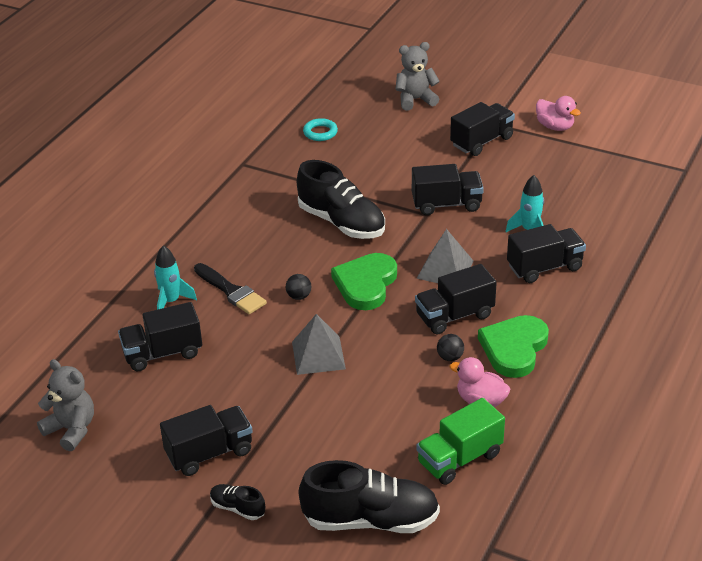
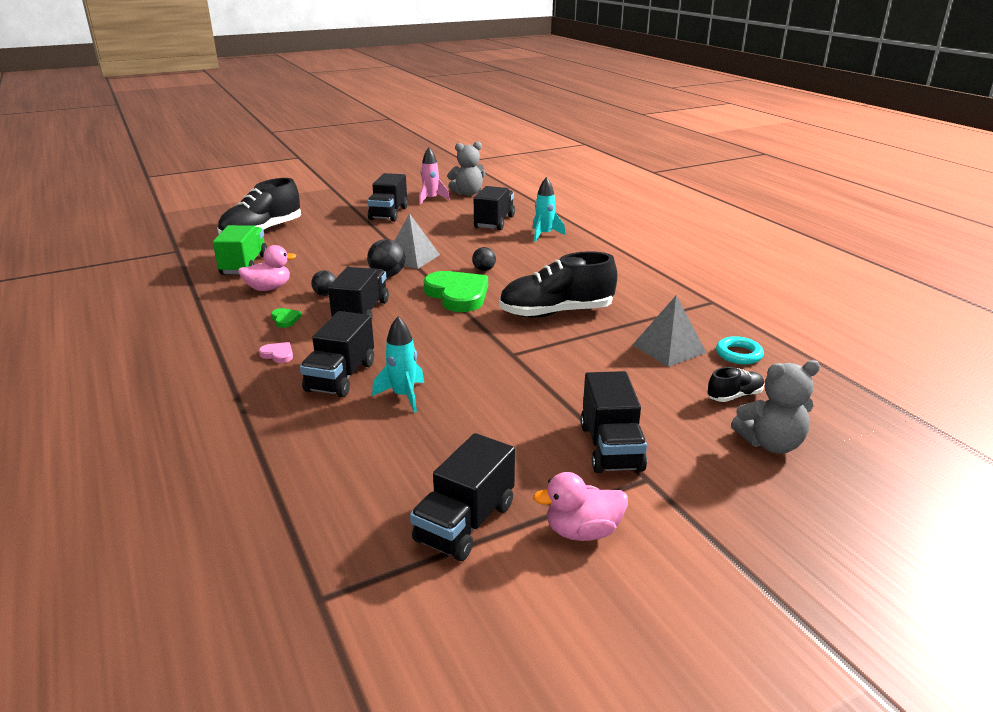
camera: 125 degrees right, 10 degrees down
black brush [194,263,267,314] -> none
black shoe [210,484,265,520] -> black shoe moved to [707,367,765,402]
grey teddy bear [395,42,440,111] -> grey teddy bear turned 60 degrees clockwise [731,360,820,454]
black truck [412,164,484,215] -> black truck moved to [410,433,515,561]
grey pyramid [417,229,474,283] -> grey pyramid moved to [633,296,707,367]
green heart [478,315,549,378] -> green heart [271,308,301,328], size x0.42
none -> pink heart [259,342,293,363]
none -> black ball [367,239,405,277]
none -> pink rocket [419,148,450,205]

